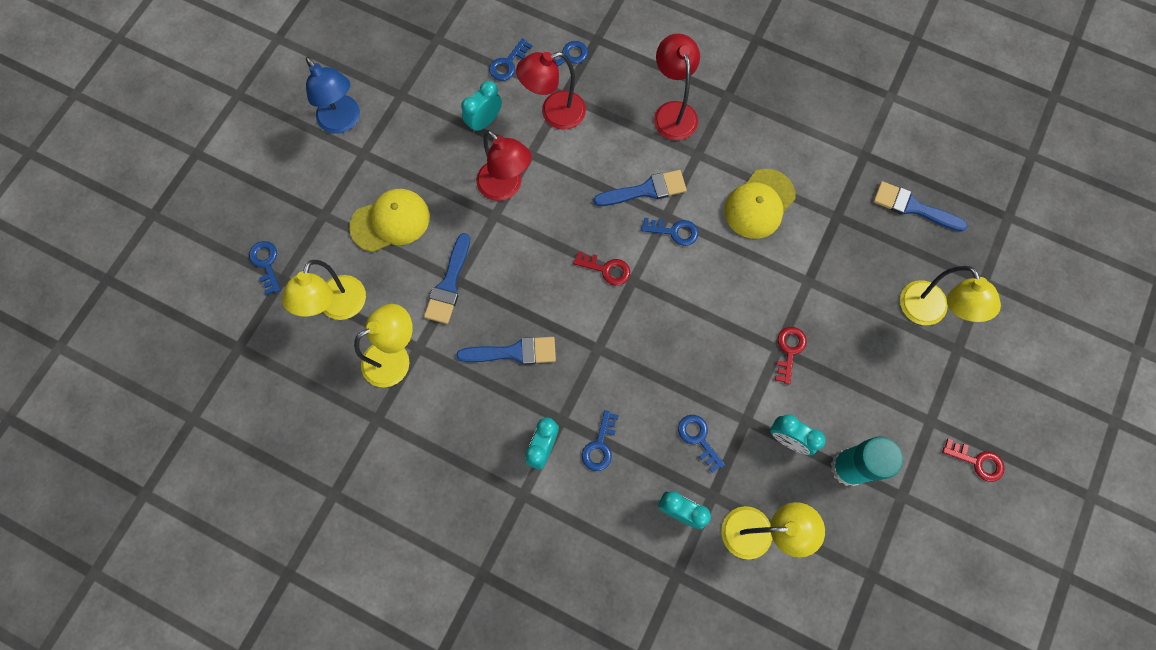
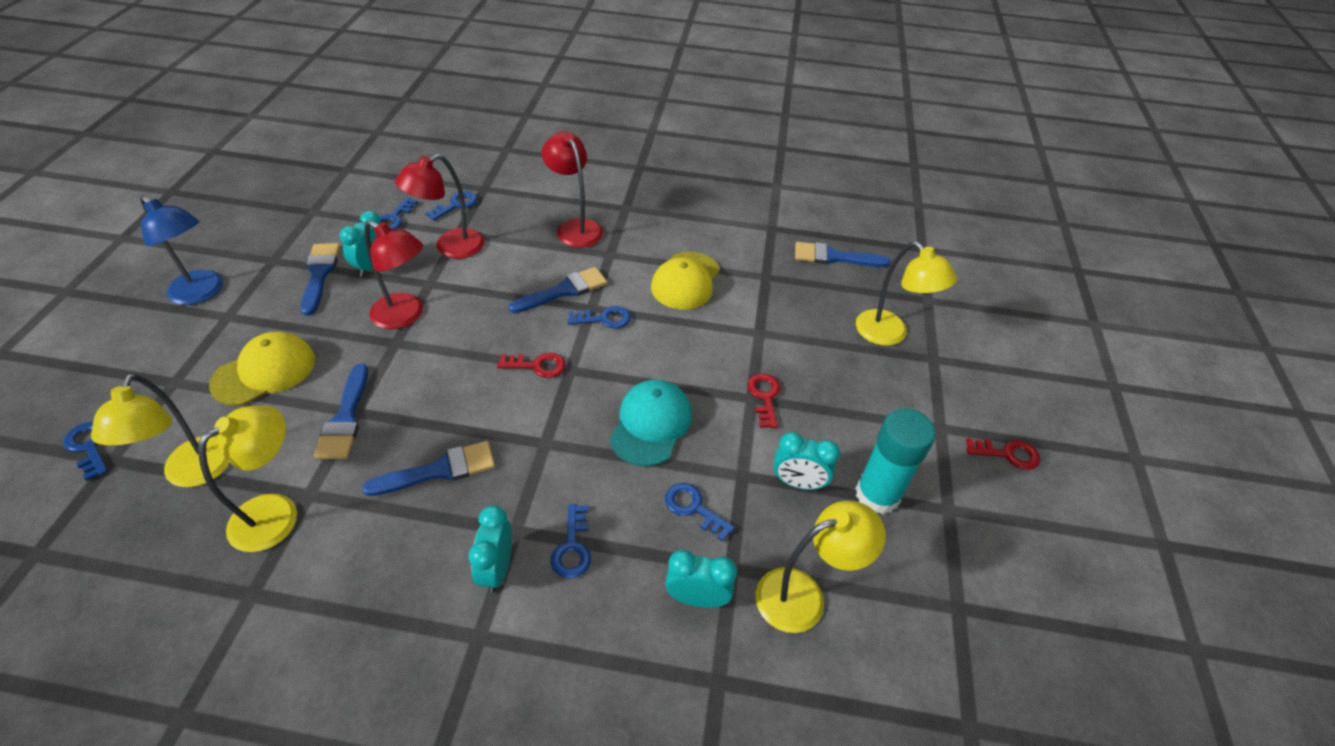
camera: 20 degrees left, 25 degrees down
none -> blue brush [301,243,340,316]
none -> turquoise cap [610,380,692,466]

